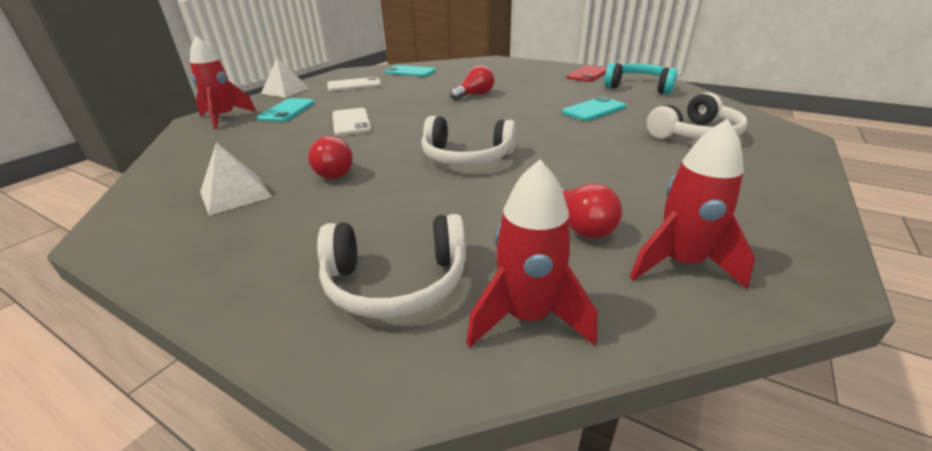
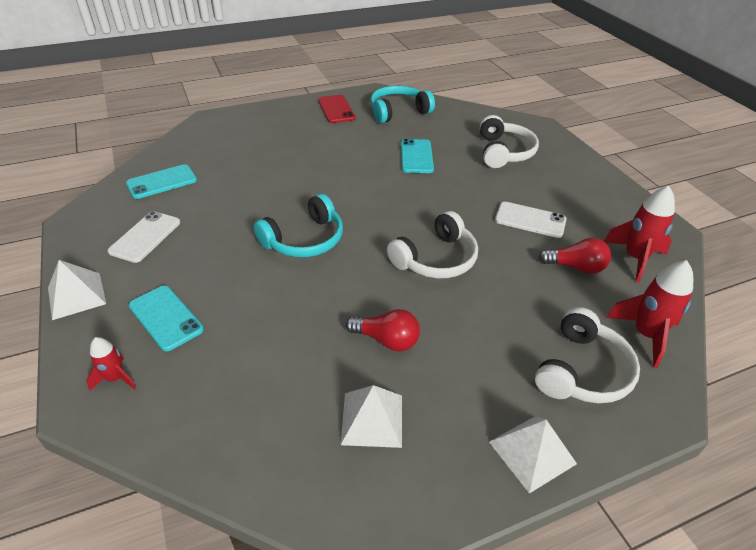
camera: 55 degrees left, 10 degrees up
red rocket [190,36,256,129] -> red rocket [86,337,136,391], size x0.57
white phone [332,108,372,136] -> white phone moved to [495,202,566,238]
red light bulb [450,65,494,100] -> none
none -> turquoise headphones [254,194,343,257]
none -> white pyramid [489,416,577,494]

